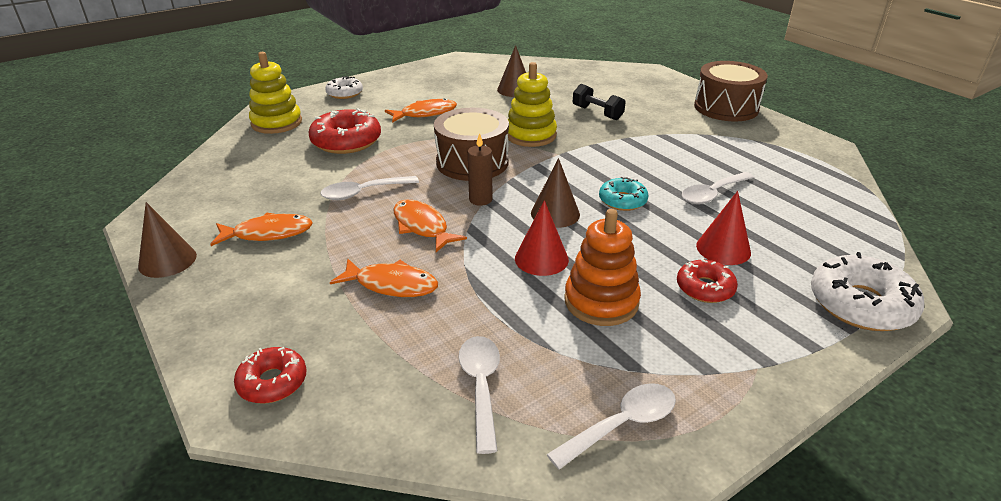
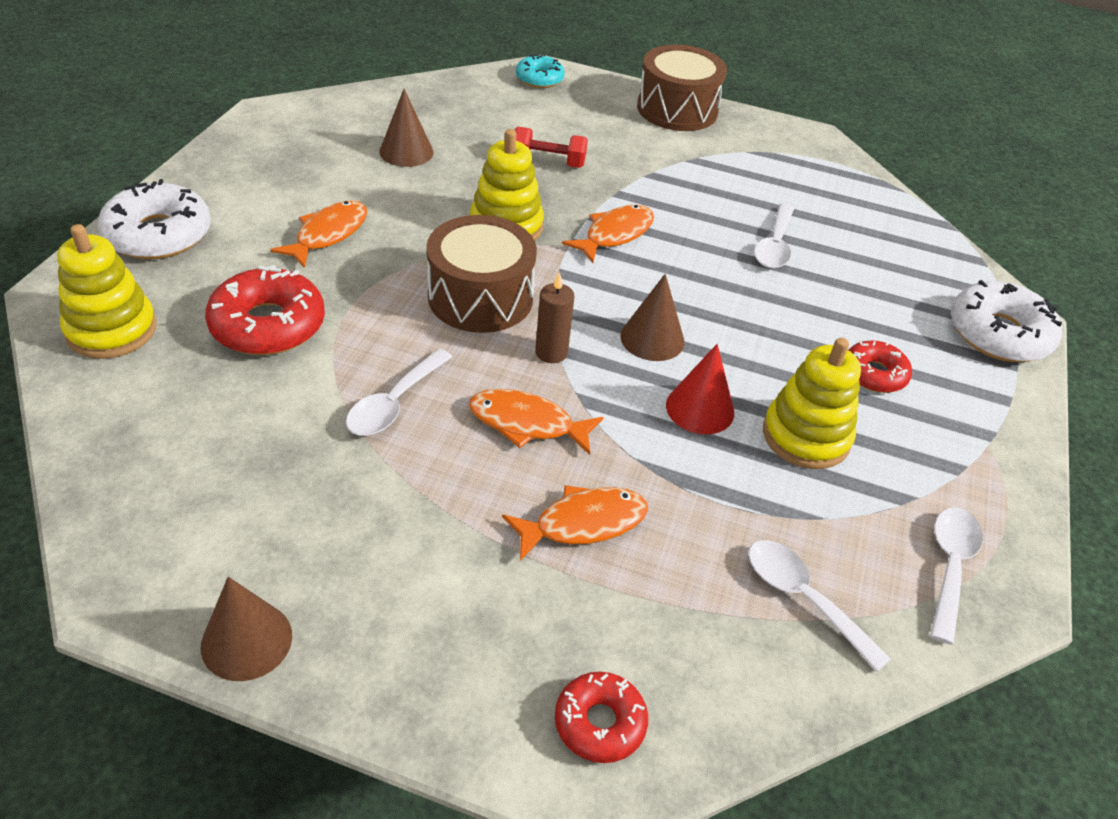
camera: 40 degrees left, 10 degrees up
orange fish [210,212,313,246] -> orange fish moved to [562,205,654,263]
white donut [325,76,363,99] -> white donut [98,179,211,259], size x1.68
orange stacking toy [564,209,641,326] -> yellow stacking toy [763,338,861,469]
black dumbbell [573,84,626,120] -> red dumbbell [515,127,588,168]
turquoise donut [599,177,649,211] -> turquoise donut moved to [516,54,564,88]
red cone [696,191,751,265] -> none

